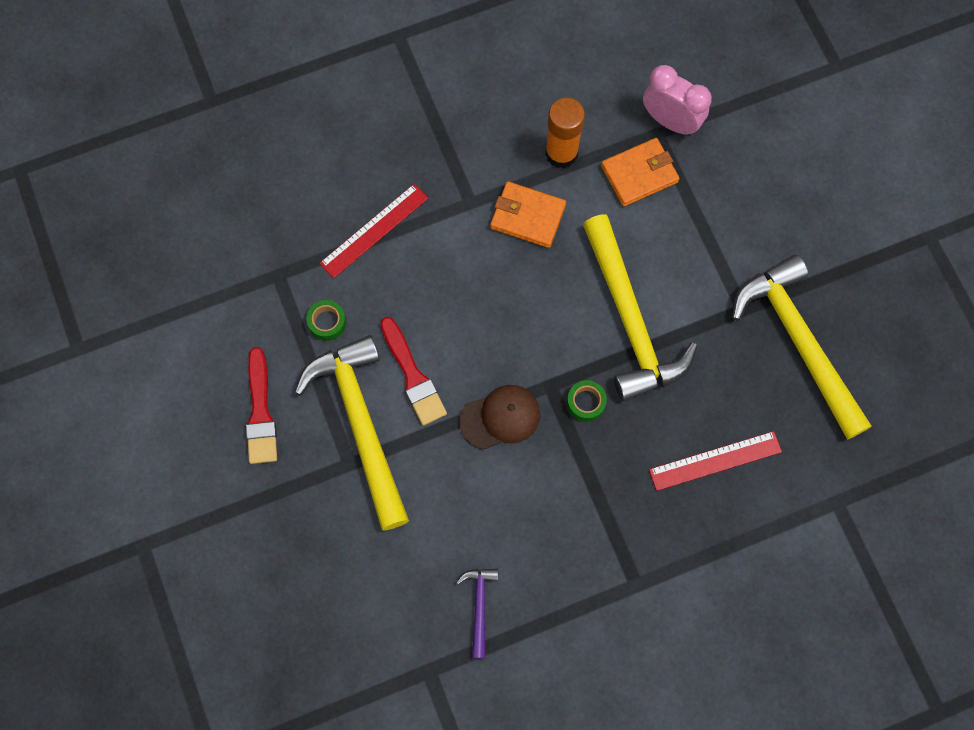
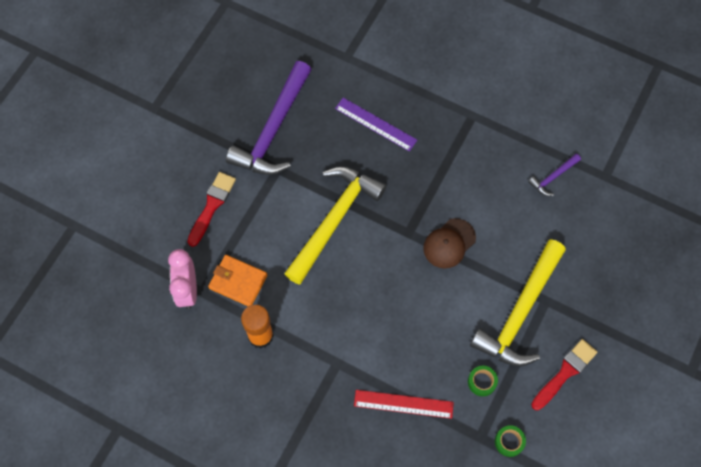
camera: 130 degrees left, 5 degrees down
red brush [380,317,447,426] -> red brush moved to [187,172,236,247]
brown cap [459,385,540,450] -> brown cap turned 75 degrees counterclockwise [423,218,476,268]
orange wallet [490,182,566,248] -> none
green tape [567,380,607,422] -> green tape moved to [495,425,526,457]
red ruler [649,431,782,491] -> purple ruler [335,98,417,152]
yellow hammer [732,254,872,440] -> purple hammer [226,61,312,175]

